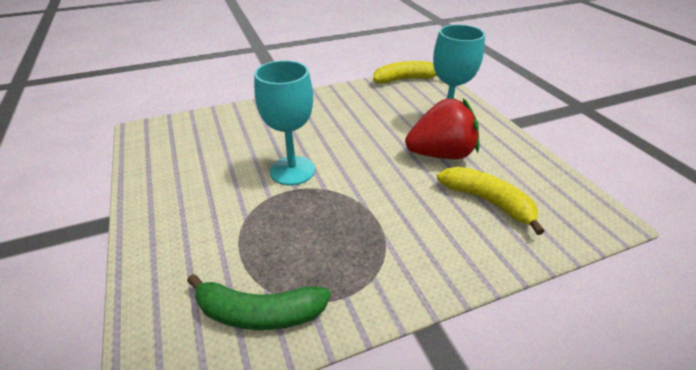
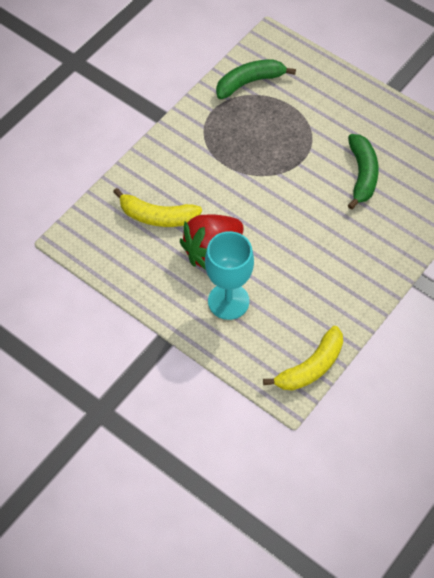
camera: 150 degrees right, 20 degrees up
turquoise goblet [254,60,315,185] -> none
none -> green banana [348,134,379,210]

